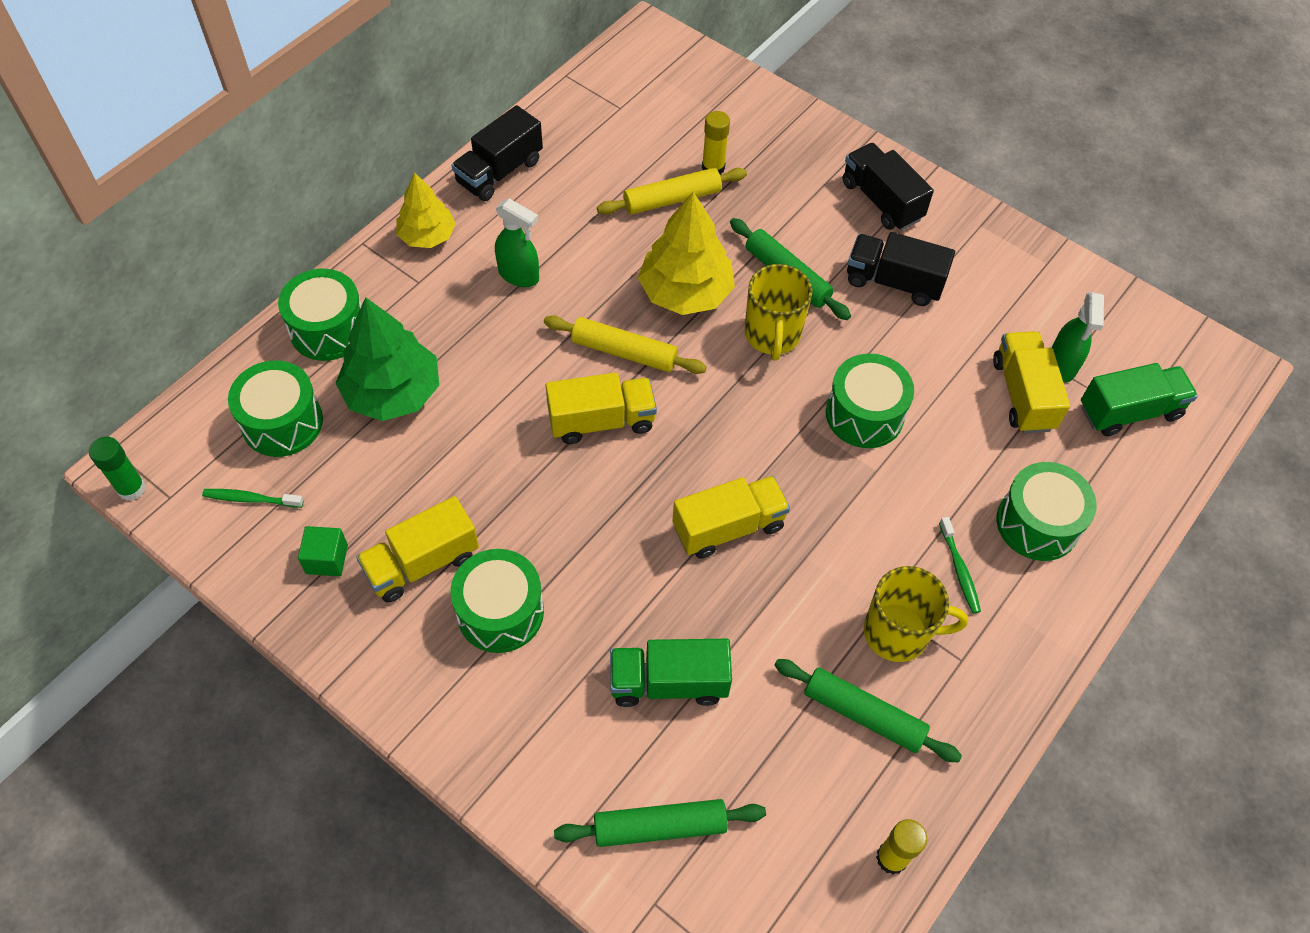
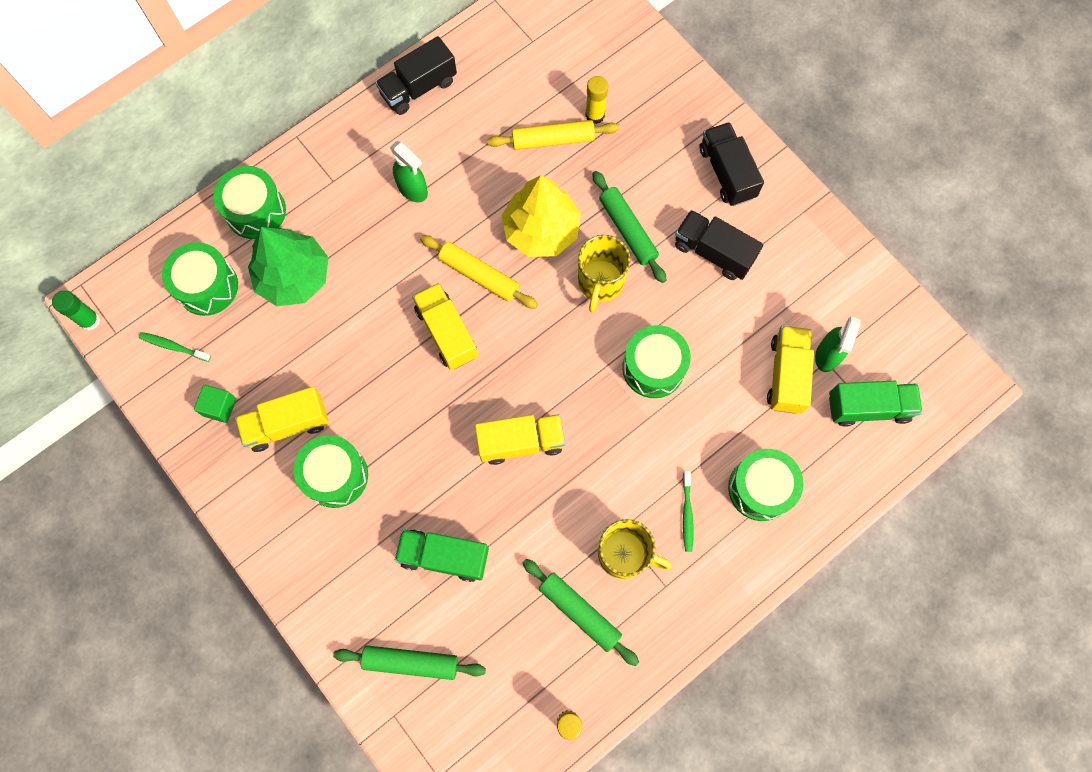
camera: 15 degrees right, 15 degrees up
yellow tree [396,172,456,248] -> none
yellow truck [546,372,657,444] -> yellow truck turned 120 degrees counterclockwise [412,283,478,370]

